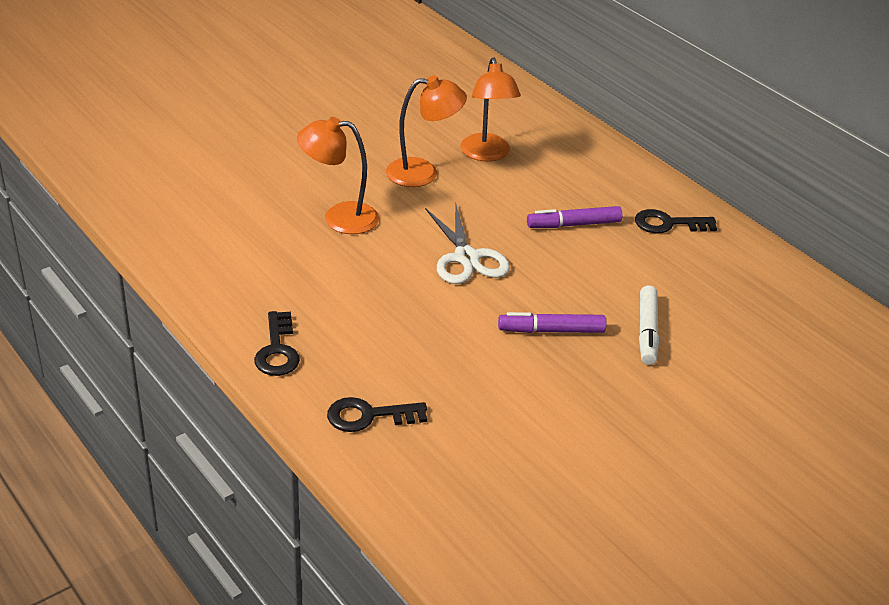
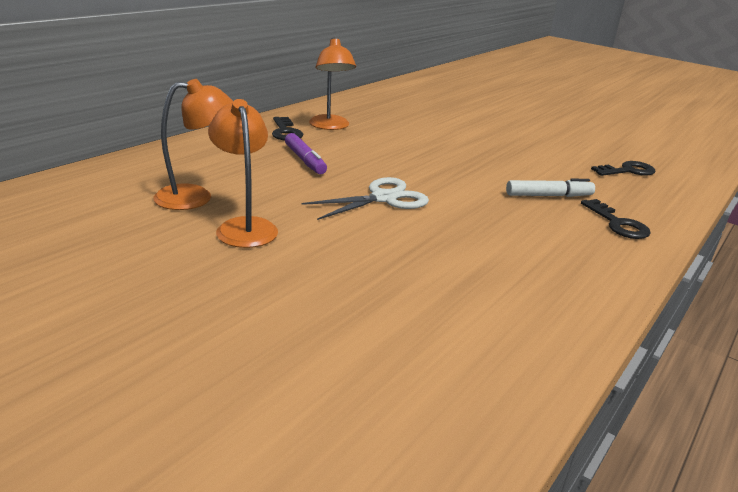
camera: 105 degrees left, 10 degrees down
black key [254,311,300,376] -> black key moved to [591,161,655,176]
orange lamp [297,117,379,234] -> orange lamp moved to [309,37,356,130]
purple marker [498,312,607,333] -> none
white marker [639,286,659,365] -> white marker moved to [506,179,595,197]

